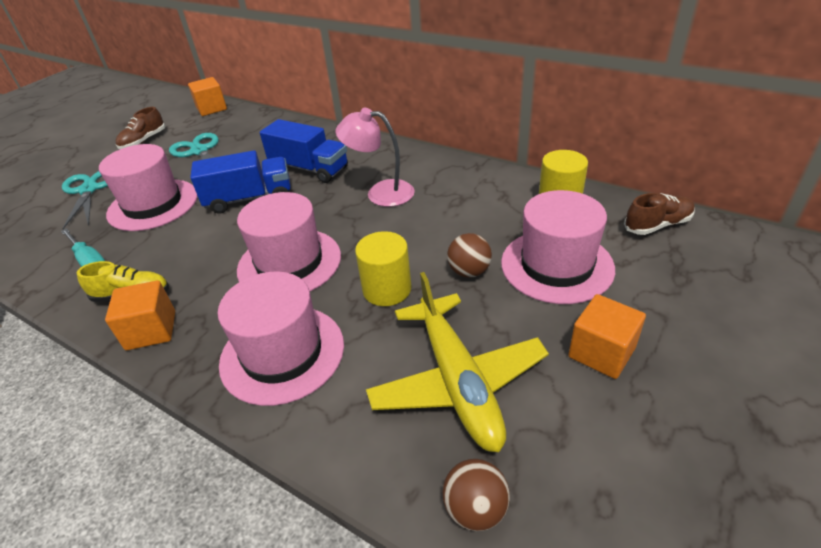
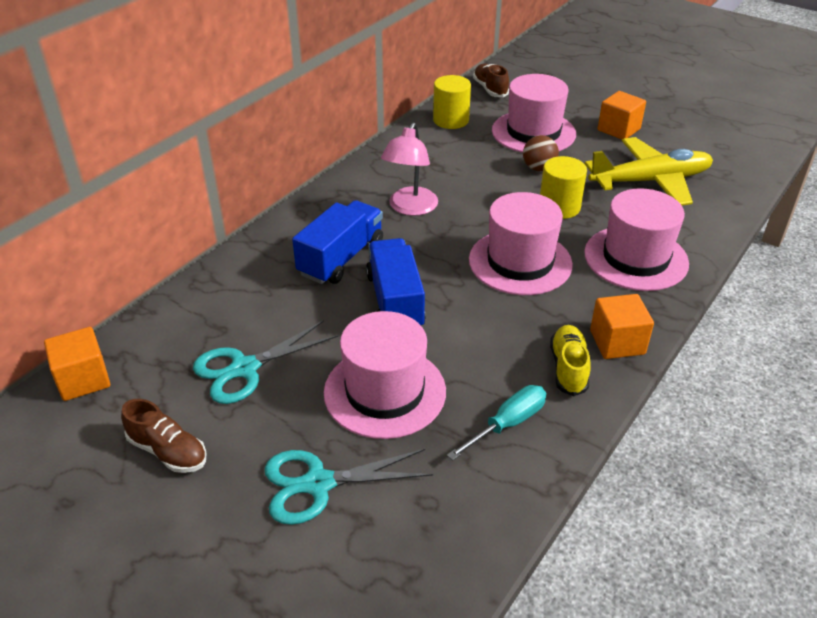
camera: 90 degrees left, 0 degrees up
brown ball [443,459,510,531] -> none

